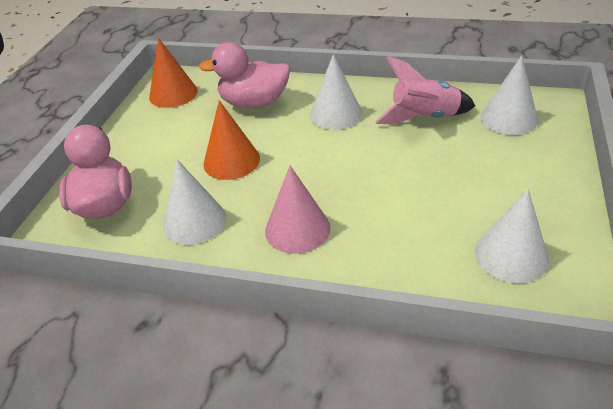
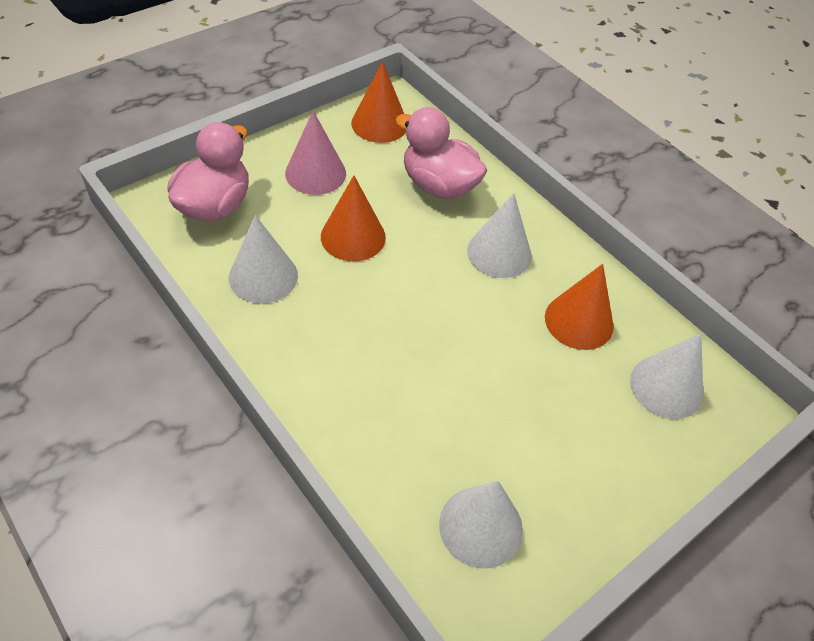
camera: 30 degrees right, 10 degrees up
pink cone [265,166,330,254] -> pink cone moved to [285,111,346,195]
pink rocket [375,56,475,125] -> orange cone [545,264,614,350]

